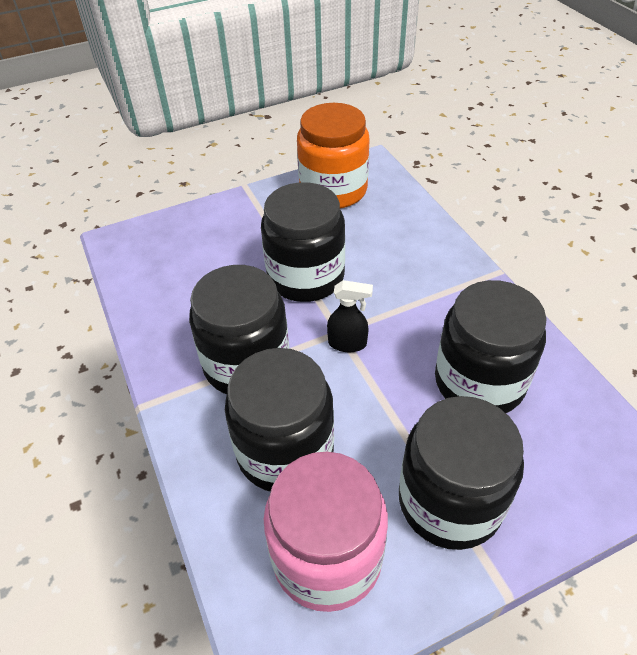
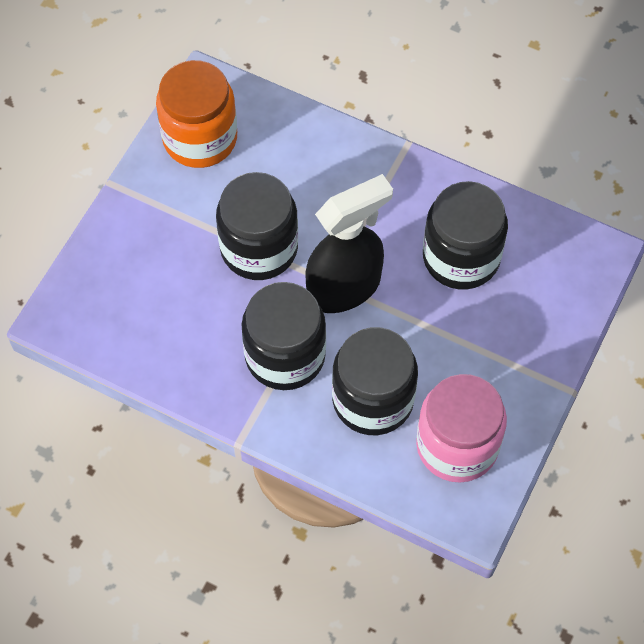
camera: 40 degrees left, 15 degrees up
black spray bottle [327,280,373,352] -> black spray bottle [305,174,393,313], size x2.22
black jar [399,396,524,550] -> none

